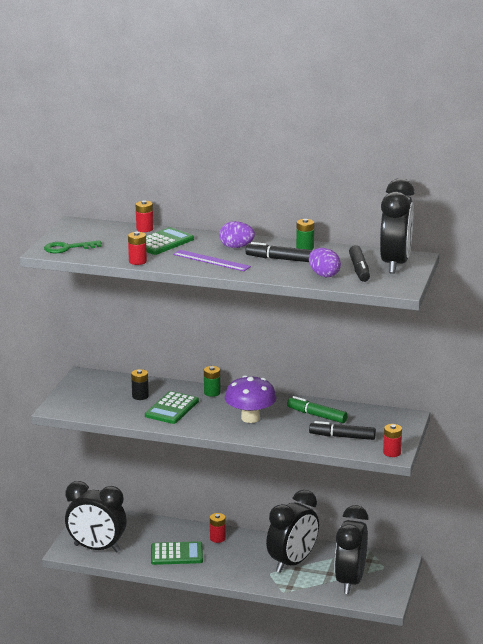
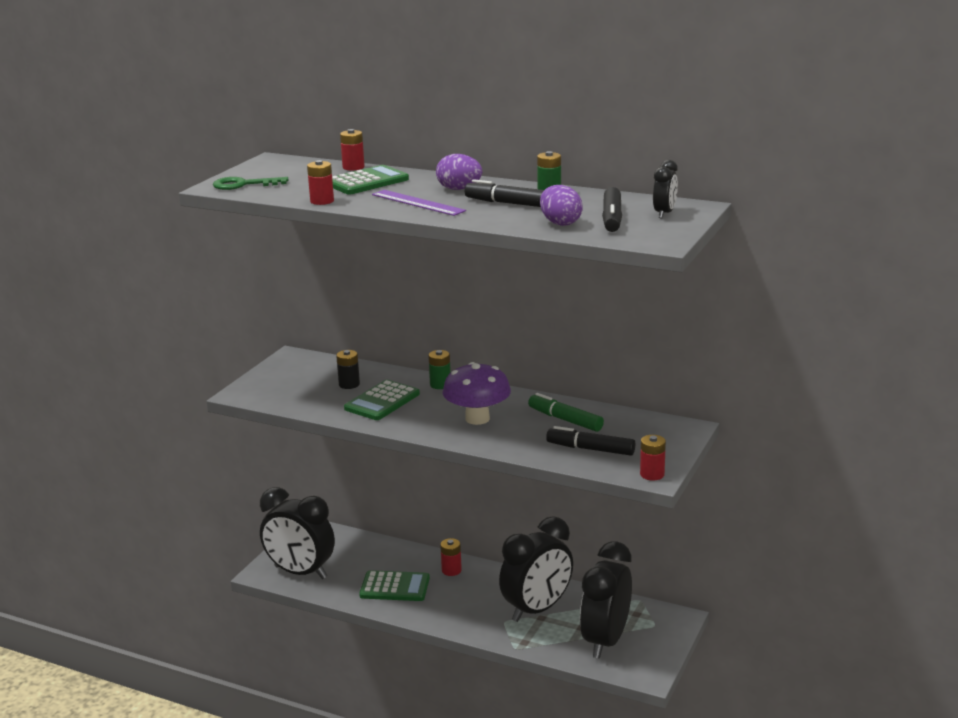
camera: 10 degrees right, 0 degrees up
black clock [380,178,415,274] -> black clock [653,160,678,218], size x0.45

